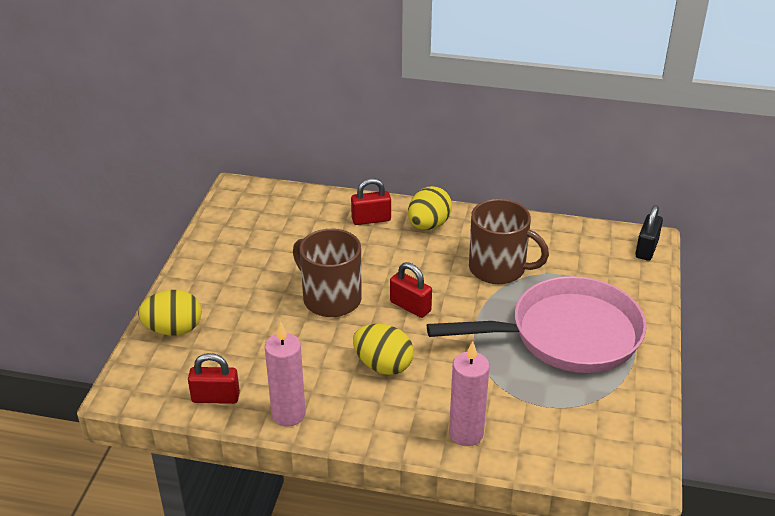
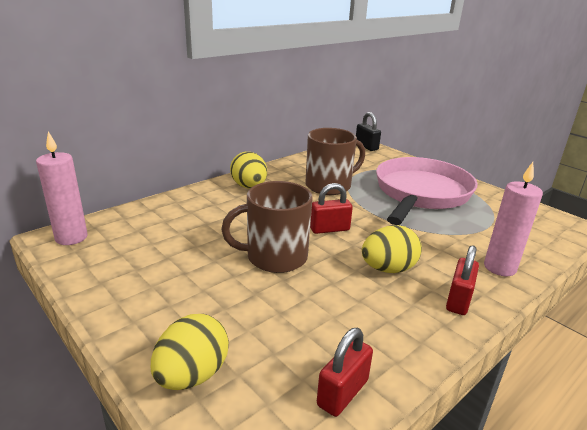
camera: 55 degrees left, 10 degrees down
pink candle [265,322,306,427] -> pink candle moved to [36,131,88,245]
red padlock [351,178,391,225] -> red padlock moved to [446,245,479,315]

